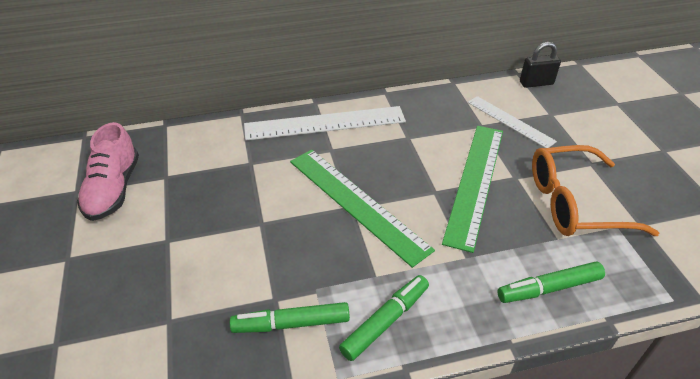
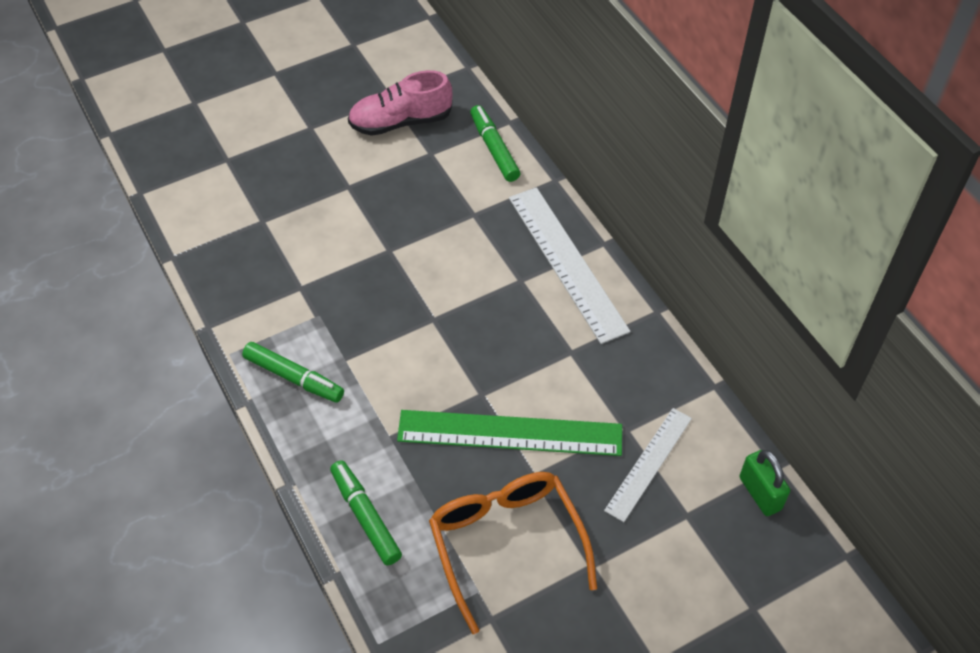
camera: 75 degrees right, 10 degrees up
green marker [230,302,350,333] -> green marker moved to [470,105,520,182]
green ruler [290,149,435,268] -> none
black padlock [520,42,561,88] -> green padlock [740,450,790,516]

